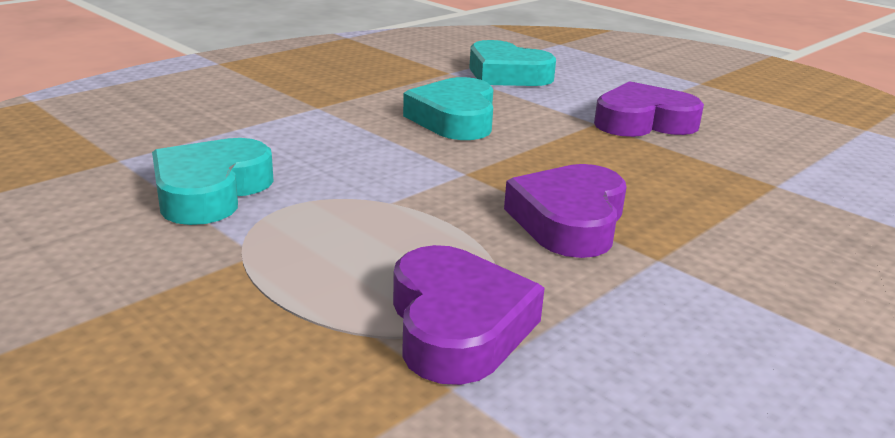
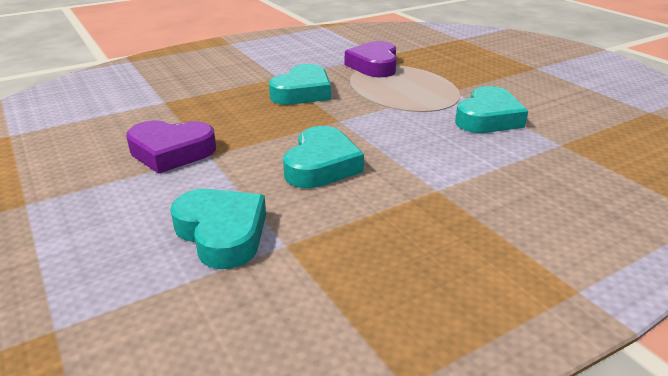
camera: 165 degrees left, 5 degrees up
purple heart [504,164,627,258] -> turquoise heart [269,64,331,105]

